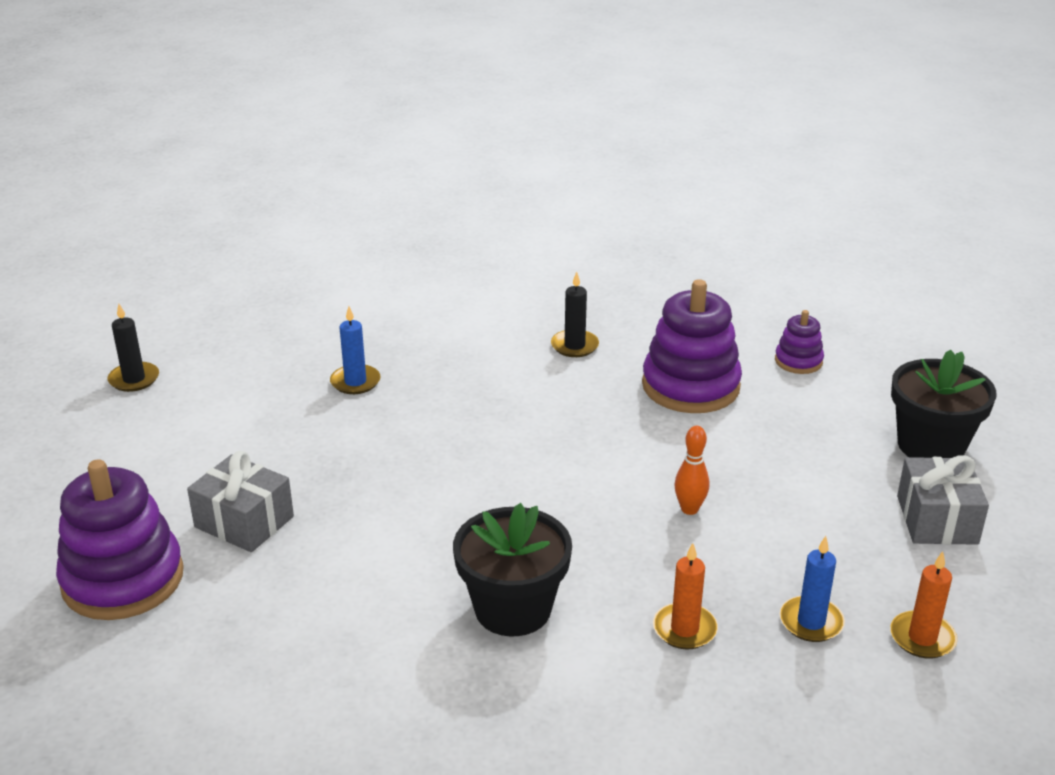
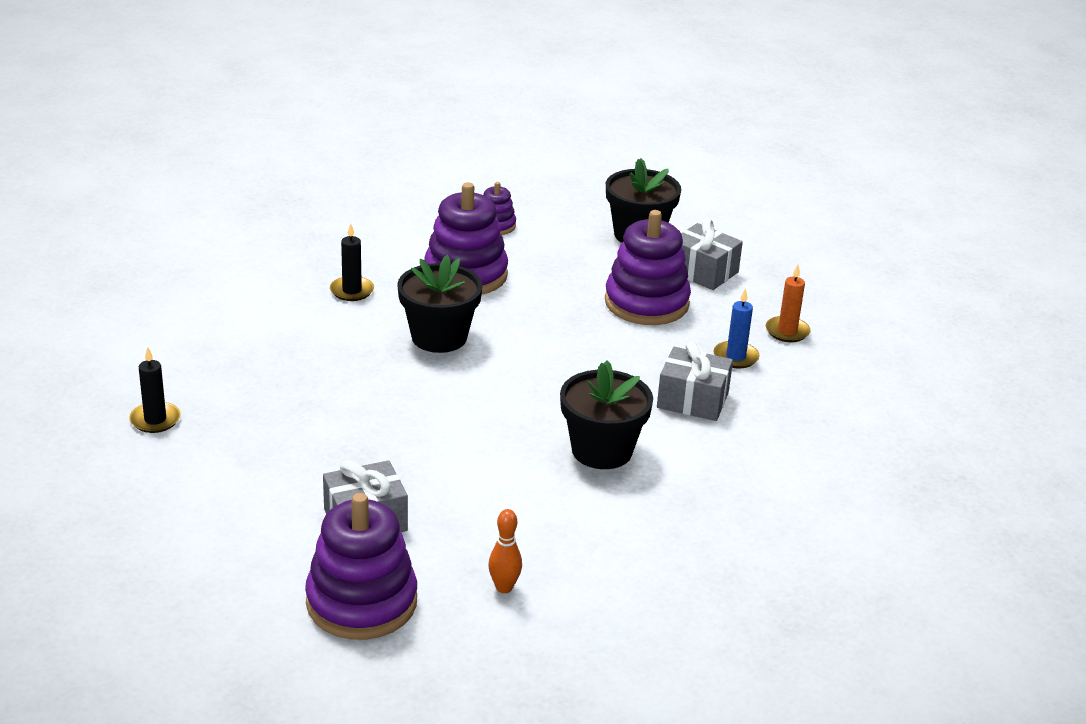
camera: 55 degrees left, 0 degrees up
black candle [107,304,159,392] -> black candle moved to [129,347,181,433]
blue candle [330,306,381,394] -> none
orange candle [653,543,718,649] -> grey gift [657,341,733,421]
orange bowling pin [674,426,709,515] -> orange bowling pin moved to [488,509,522,593]
none -> black flower pot [397,255,483,353]
none -> purple stacking toy [605,210,691,325]

